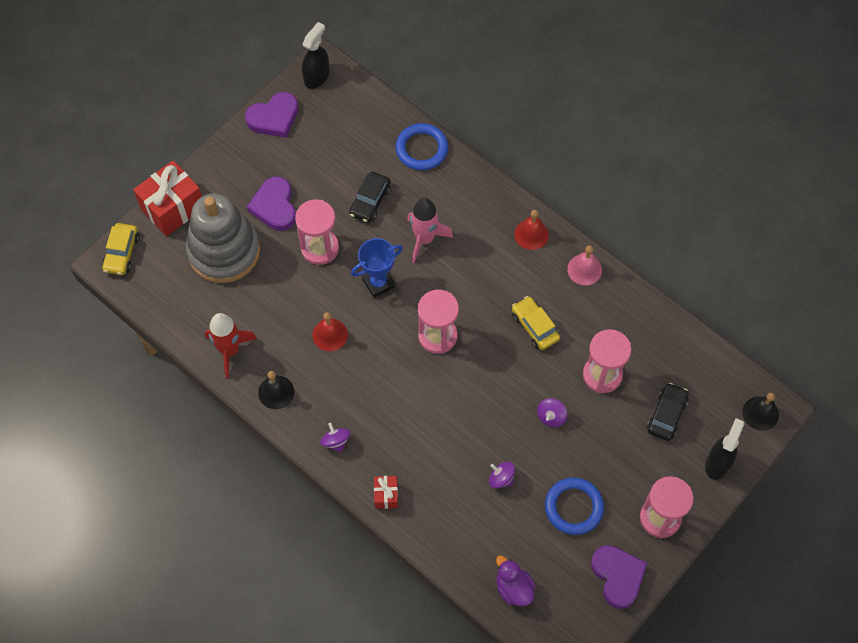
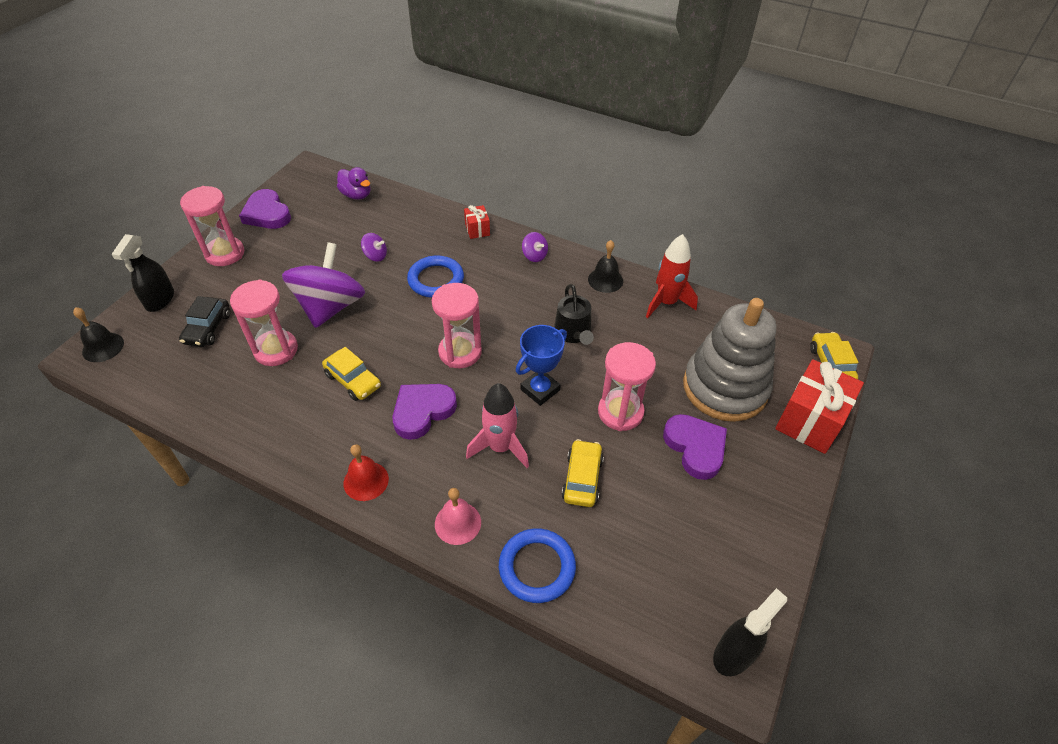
camera: 165 degrees right, 15 degrees down
purple heart [245,92,298,138] -> purple heart moved to [392,384,457,440]
black spray bottle [302,22,329,89] -> black spray bottle turned 150 degrees counterclockwise [713,588,787,676]
red bell [313,312,348,351] -> black watering can [554,284,594,345]
black car [349,172,391,223] -> yellow car [562,439,604,507]
purple spinning top [537,398,567,427] -> purple spinning top [282,242,365,328], size x2.48
blue ring [545,478,604,535] -> blue ring moved to [407,255,464,298]
pink bell [567,245,602,285] -> pink bell moved to [435,488,481,545]

